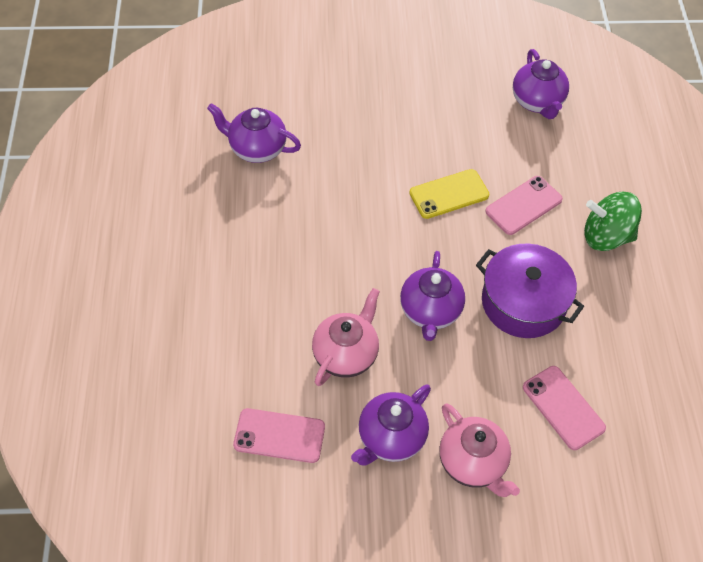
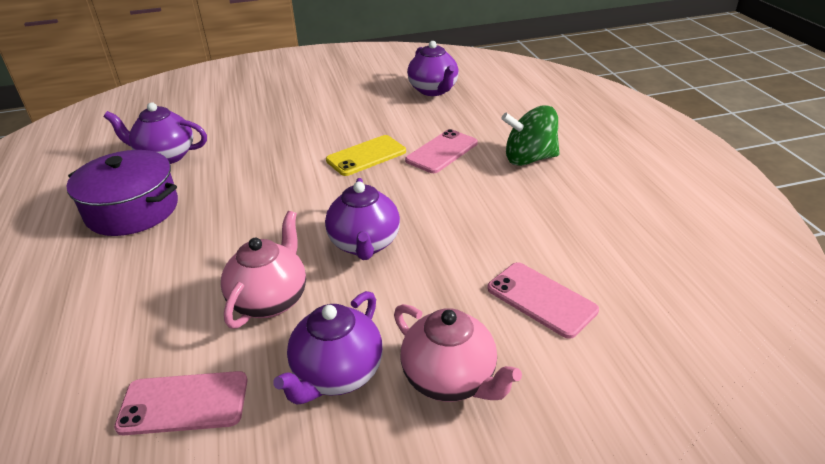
camera: 10 degrees left, 20 degrees down
purple pot [476,244,584,338] -> purple pot moved to [67,150,178,236]

